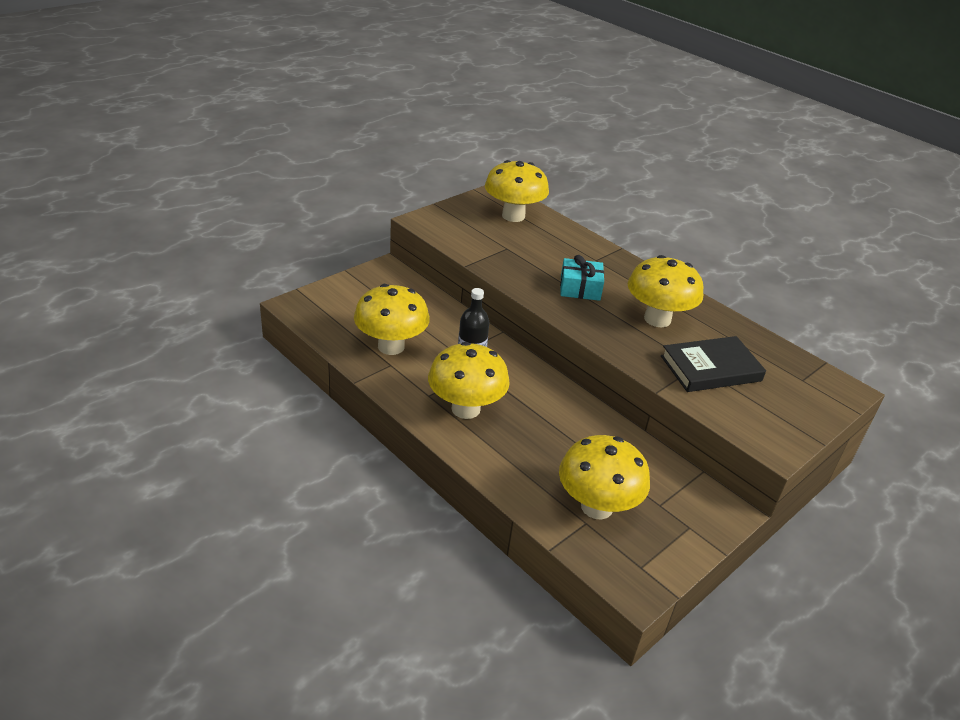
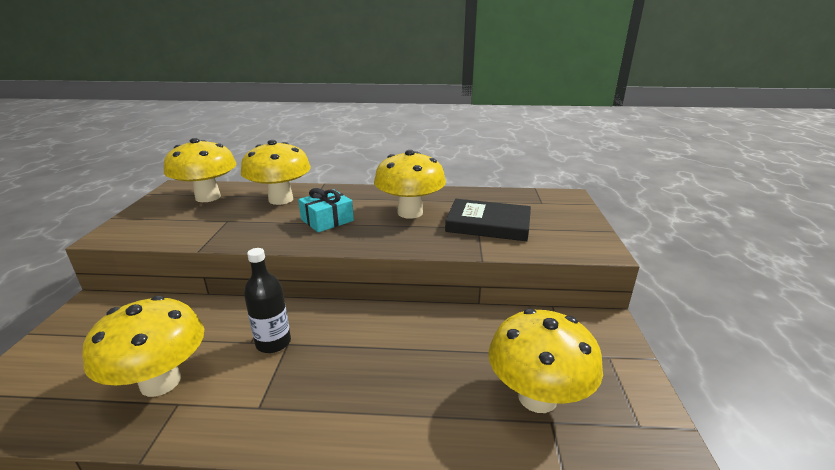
camera: 40 degrees left, 10 degrees down
yellow mushroom [428,342,510,419] -> yellow mushroom moved to [241,140,311,205]
black book [661,336,766,392] -> black book turned 75 degrees clockwise [445,199,531,241]

